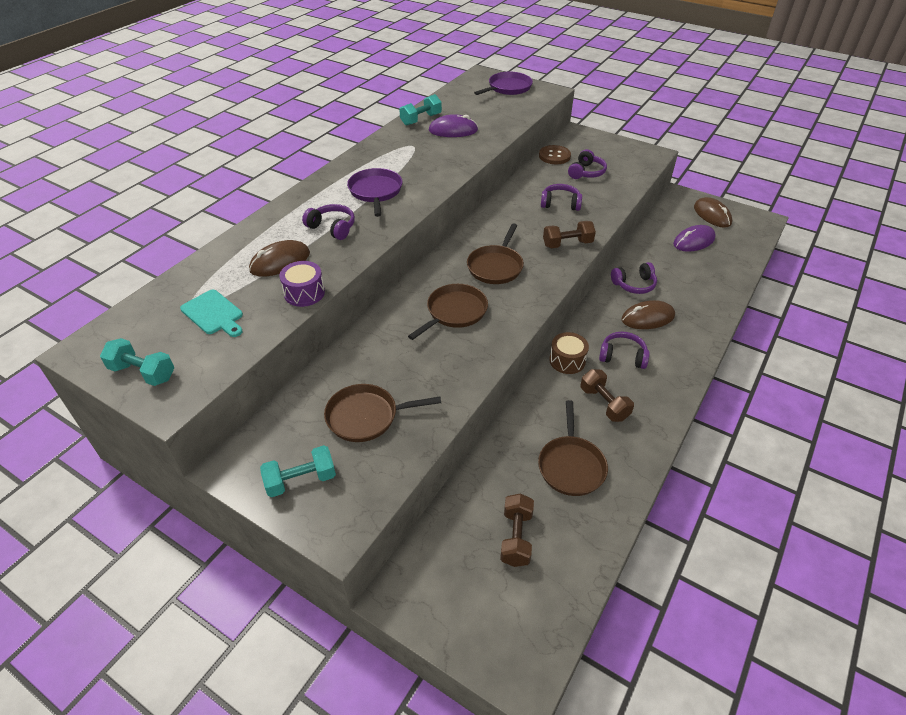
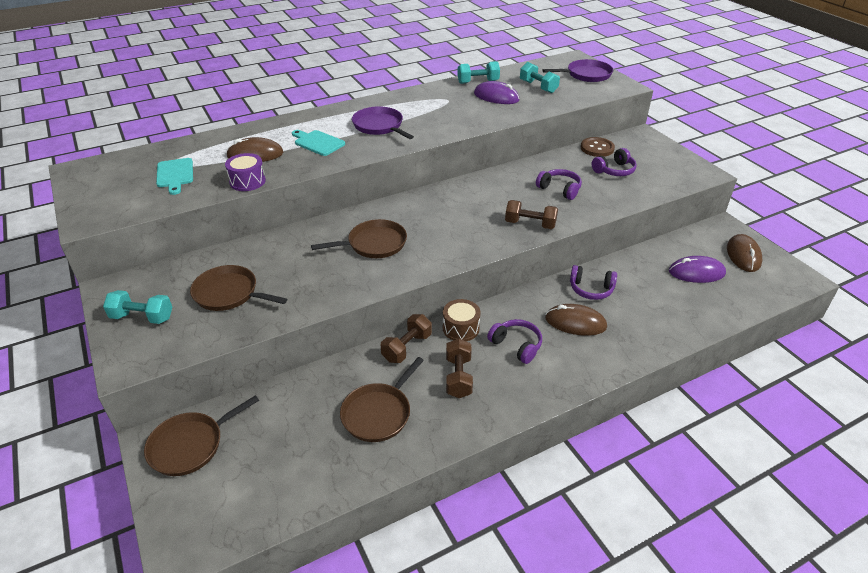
camera: 30 degrees right, 5 degrees down
turquoise dumbbell [100,338,175,386] -> turquoise dumbbell moved to [520,62,560,93]
purple headphones [302,204,355,240] -> turquoise cutting board [292,130,345,156]
purple pan [347,168,402,217] -> purple pan turned 60 degrees counterclockwise [352,106,414,139]
brown pan [467,223,524,284] -> brown pan moved to [144,395,259,476]
brown dumbbell [500,493,534,567] -> brown dumbbell moved to [381,314,432,363]

